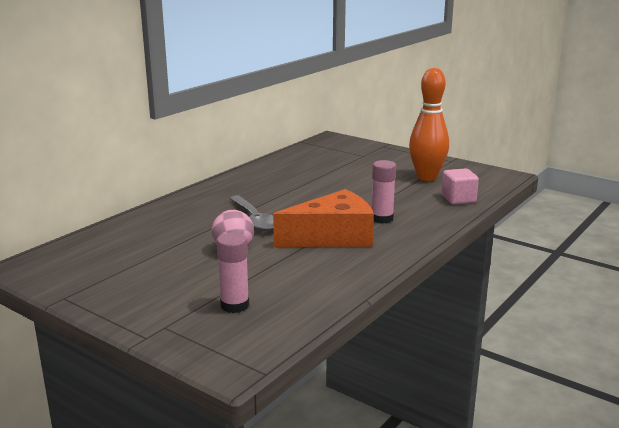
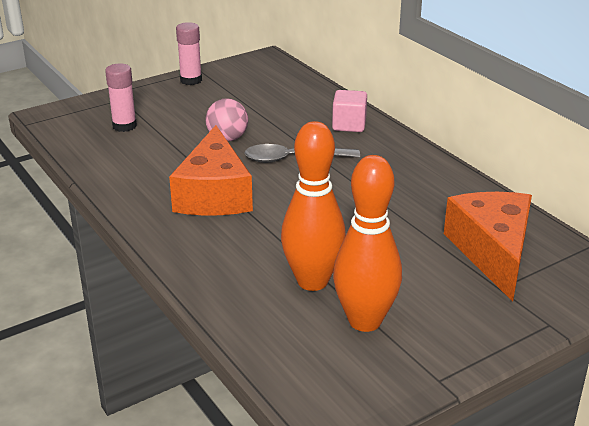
camera: 110 degrees right, 10 degrees up
pink glue stick [372,160,396,224] -> pink glue stick moved to [176,22,202,85]
pink cube [441,168,479,204] -> pink cube moved to [332,90,367,132]
none -> orange bowling pin [281,121,346,291]
none -> orange cheese [444,192,532,302]

